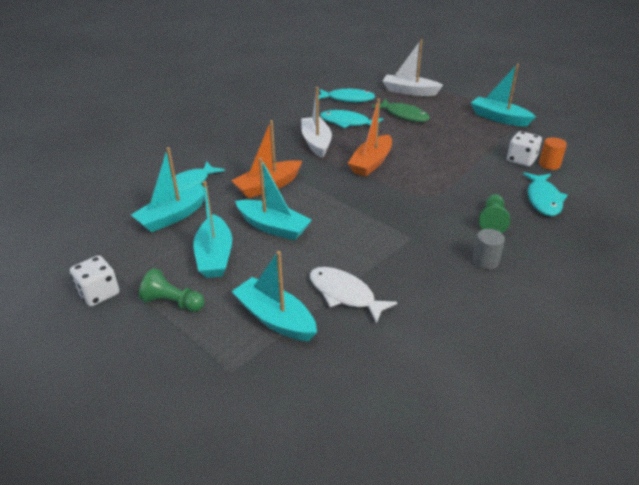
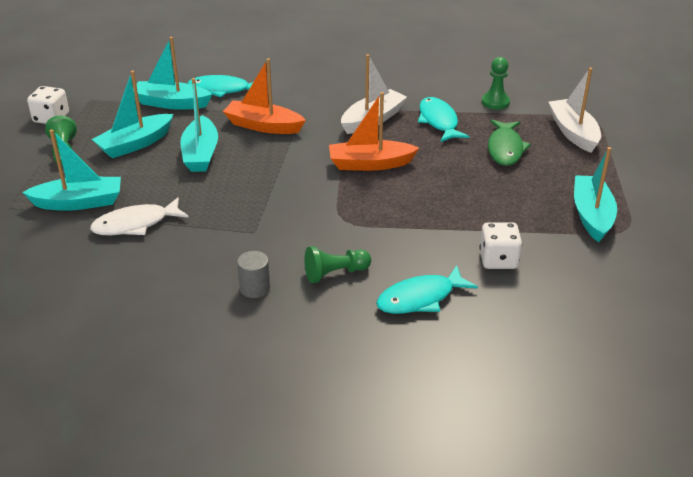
camera: 55 degrees right, 0 degrees up
turquoise boat [232,251,317,341] -> turquoise boat turned 75 degrees clockwise [22,130,121,211]
white fish [310,267,398,324] -> white fish turned 120 degrees counterclockwise [90,197,189,235]
turquoise fish [319,88,375,102] -> green pawn [482,57,510,110]
orange cylinder [539,137,567,170] -> none

